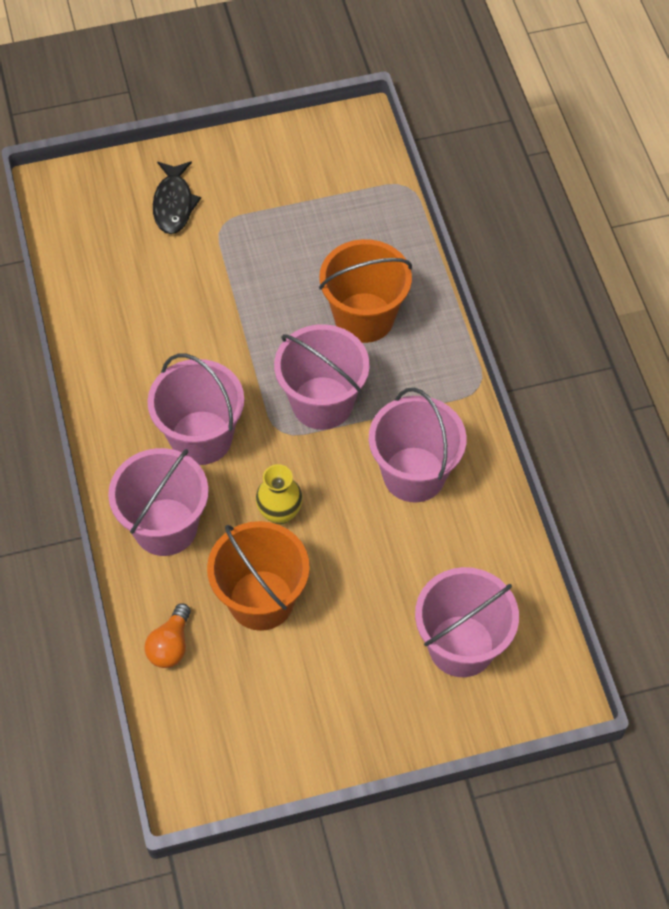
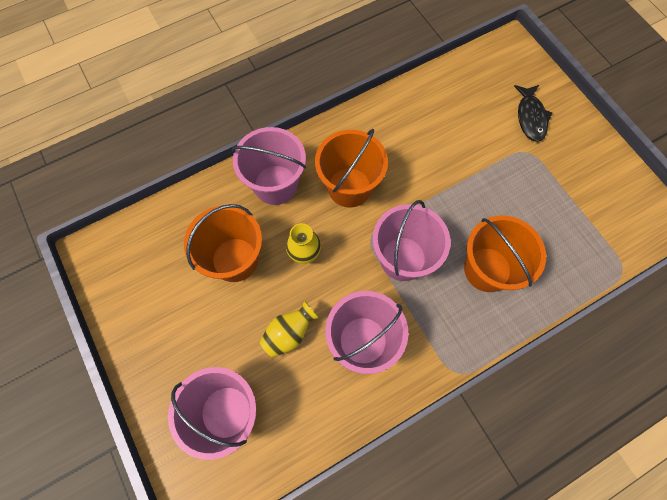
camera: 75 degrees right, 10 degrees up
orange light bulb [144,603,191,668] -> none
pink bucket [147,354,244,465] -> orange bucket [315,129,388,207]
black fish [153,161,201,234] -> black fish turned 75 degrees counterclockwise [514,85,552,142]
none -> yellow vase [259,301,319,358]

